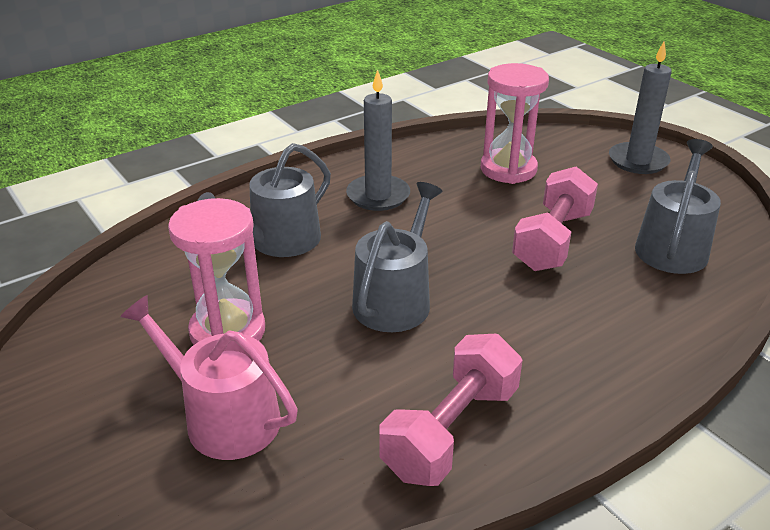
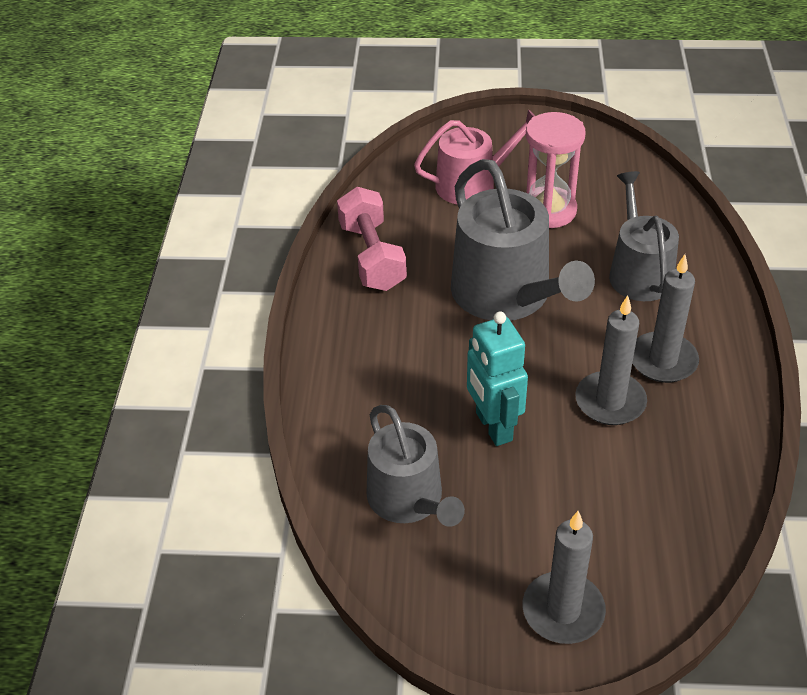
camera: 130 degrees right, 10 degrees up
grey watering can [352,182,442,332] -> grey watering can [451,159,595,321], size x1.53
pink hourglass [481,63,549,184] -> none
pink dumbbell [512,166,598,271] -> turquoise robot [467,311,528,446]
none -> grey candle [575,296,647,425]

